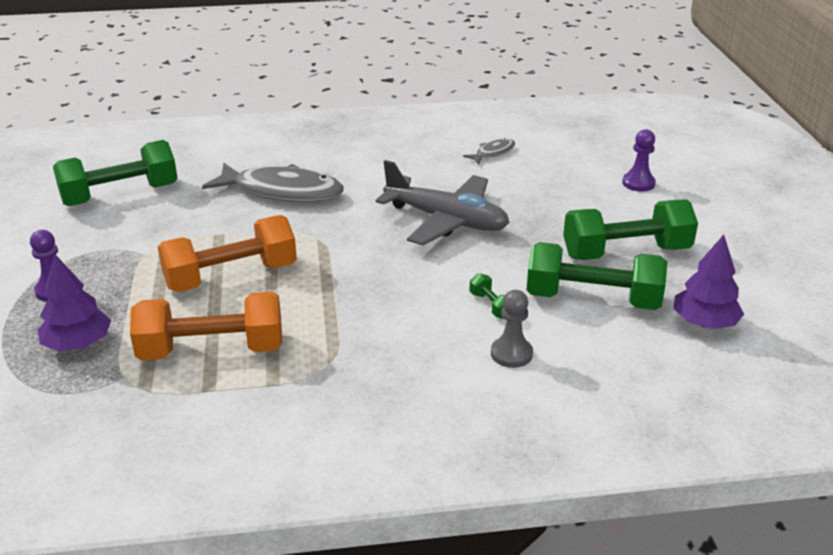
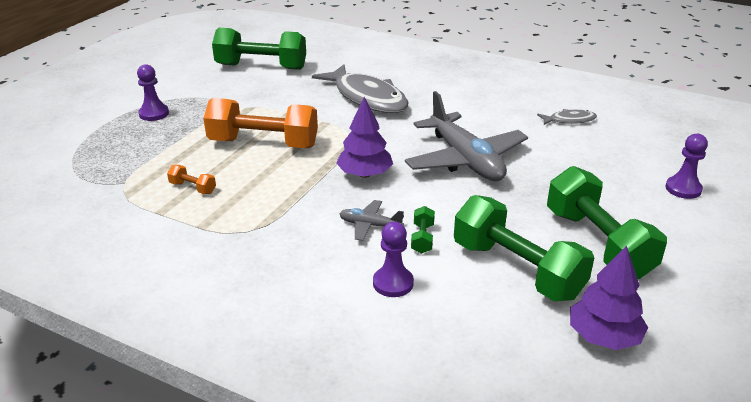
camera: 35 degrees right, 0 degrees up
purple tree [38,254,111,351] -> purple tree moved to [336,97,393,178]
orange dumbbell [130,291,282,361] -> orange dumbbell [167,165,216,194], size x0.41
grey pawn [491,290,533,368] -> purple pawn [373,222,414,297]
green dumbbell [563,200,698,260] -> green dumbbell turned 45 degrees clockwise [547,166,667,279]
none -> grey plane [339,200,404,241]

